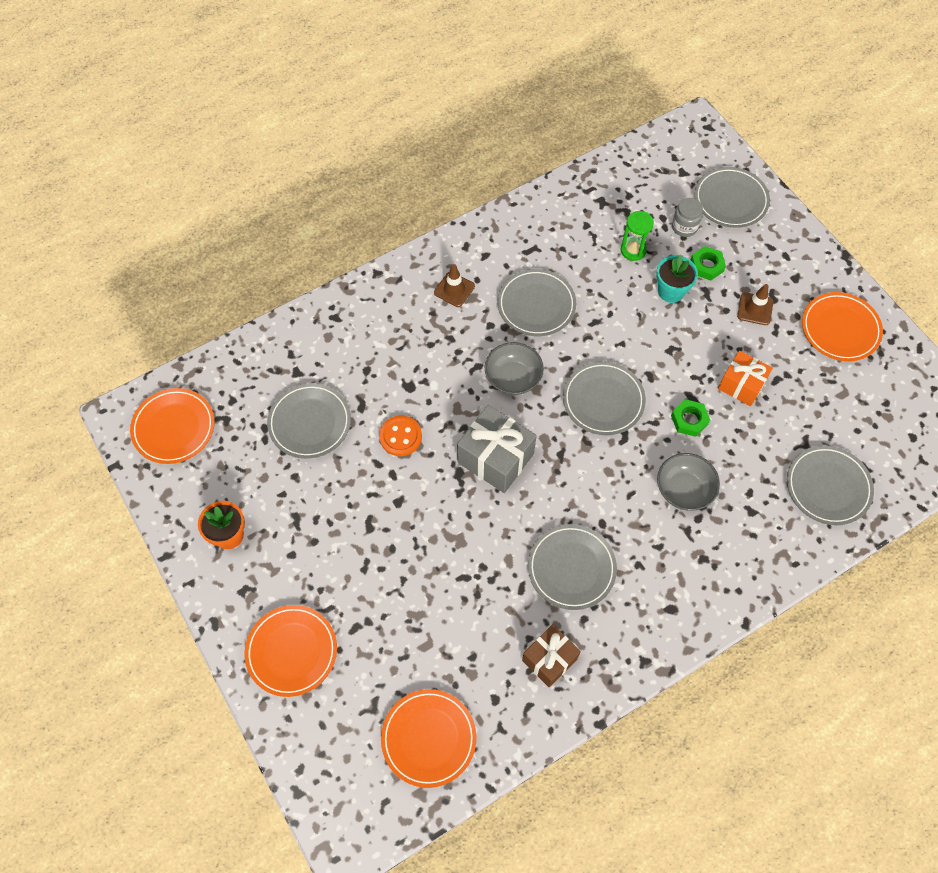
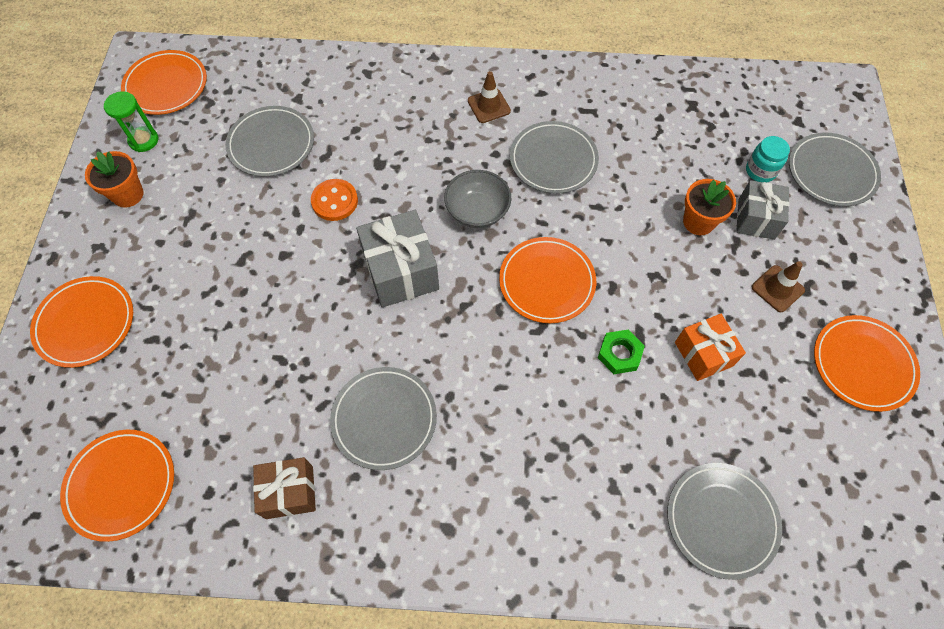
camera: 35 degrees right, 0 degrees up
grey plate [563,361,646,435] -> orange plate [499,237,596,323]
green hourglass [621,211,654,261] -> green hourglass moved to [104,91,158,152]
turquoise flower pot [656,255,698,303] -> orange flower pot [683,179,736,235]
grey bowl [657,453,720,511] -> none
grey jar [672,198,703,237] -> turquoise jar [746,136,790,183]
green nut [691,246,726,281] -> grey gift [736,180,790,240]

